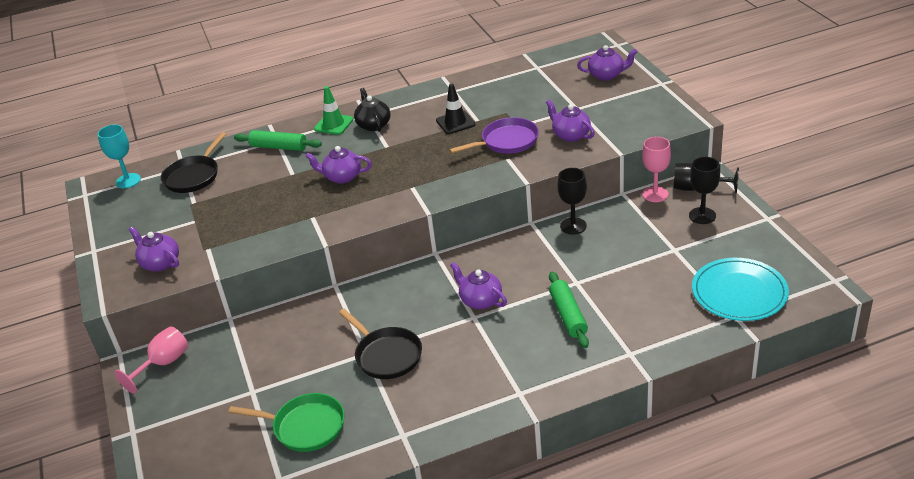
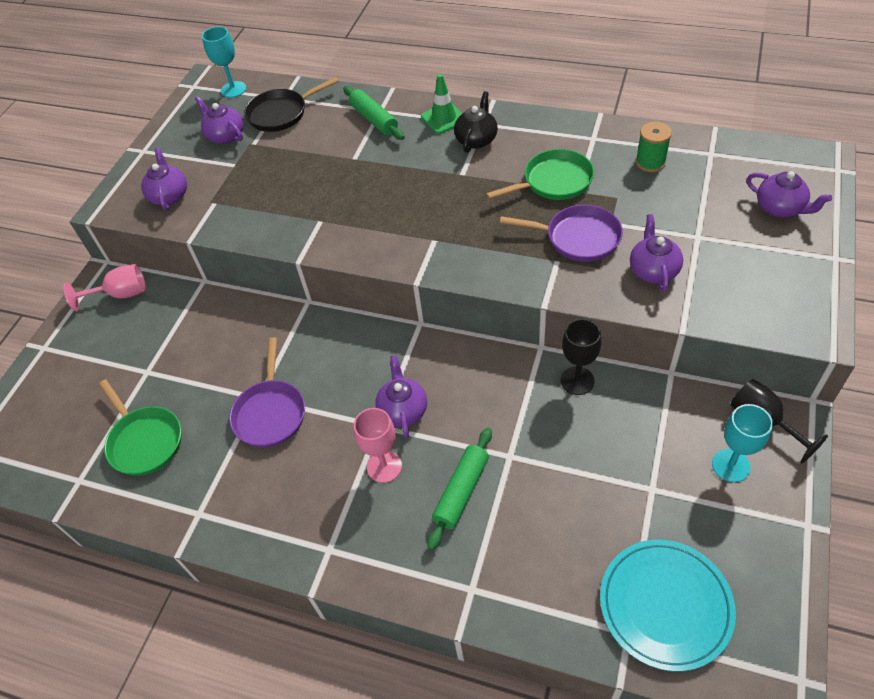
camera: 40 degrees right, 15 degrees up
purple teapot [305,146,372,184] -> purple teapot moved to [195,96,243,144]
black pan [339,309,422,379] -> purple pan [229,337,305,448]
black traffic cone [436,84,475,134] -> green pan [486,149,594,200]
pink goblet [642,137,671,202] -> pink goblet moved to [354,408,402,483]
black goblet [689,157,720,224] -> turquoise goblet [712,404,773,482]
none -> green spool [636,122,672,172]

